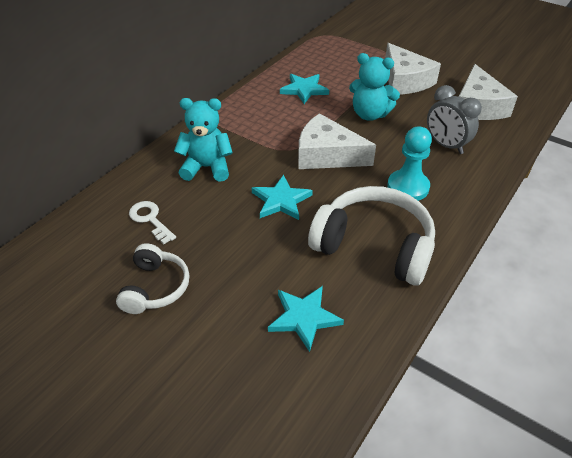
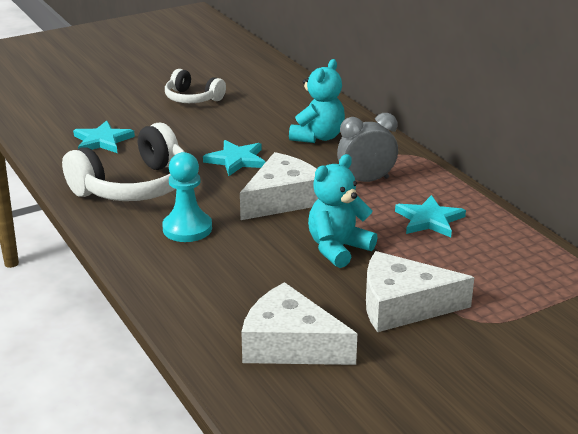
camera: 115 degrees right, 15 degrees down
white key [129,201,176,244] -> none
grey clock [427,85,482,154] -> grey clock moved to [337,113,398,182]

